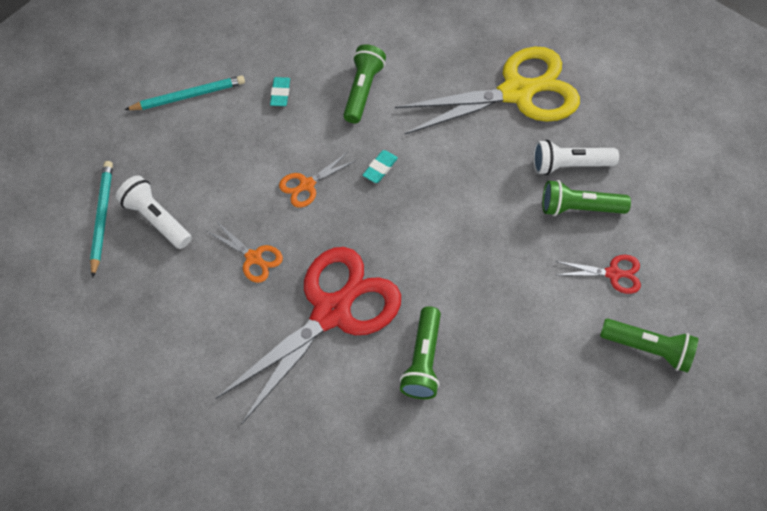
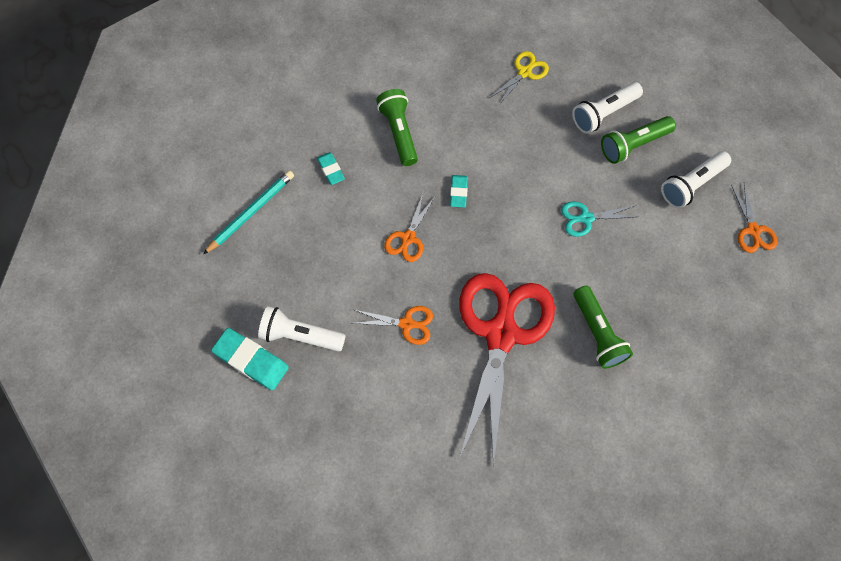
camera: 30 degrees left, 5 degrees up
turquoise pencil [90,161,113,278] -> turquoise eraser [211,328,289,390]
yellow scissors [395,47,580,134] -> yellow scissors [489,51,549,106], size x0.42
red scissors [555,255,641,294] -> white flashlight [661,151,731,208]
green flashlight [600,319,698,373] -> orange scissors [731,183,777,253]
none -> turquoise scissors [561,201,639,237]

